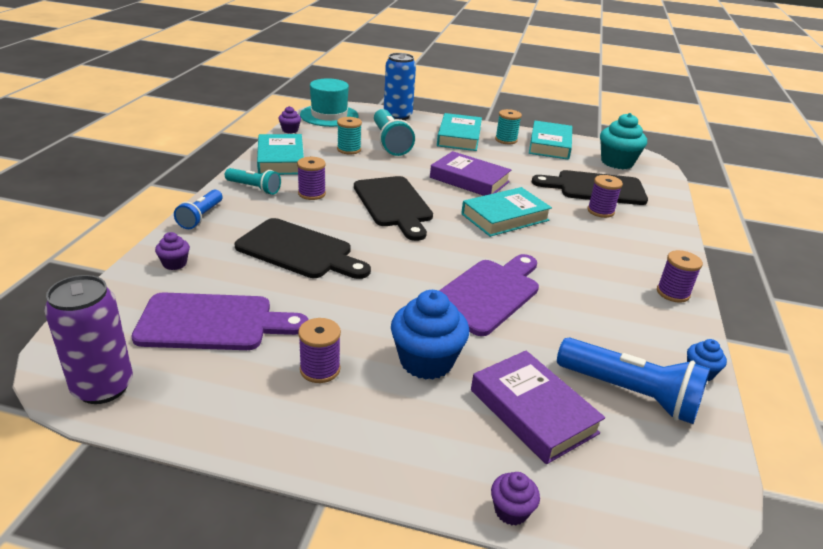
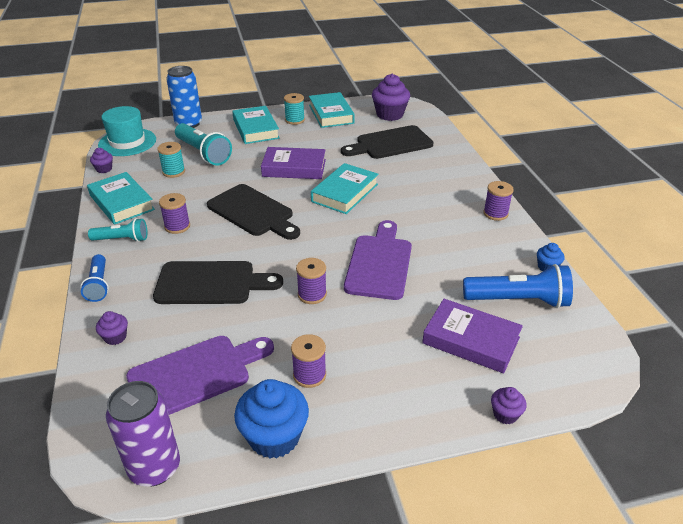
camera: 25 degrees left, 5 degrees up
blue cupcake [391,290,469,380] -> blue cupcake moved to [234,379,309,459]
purple spool [587,175,623,218] -> purple spool moved to [296,258,327,304]
turquoise cupcake [600,113,647,169] -> purple cupcake [372,74,410,121]

